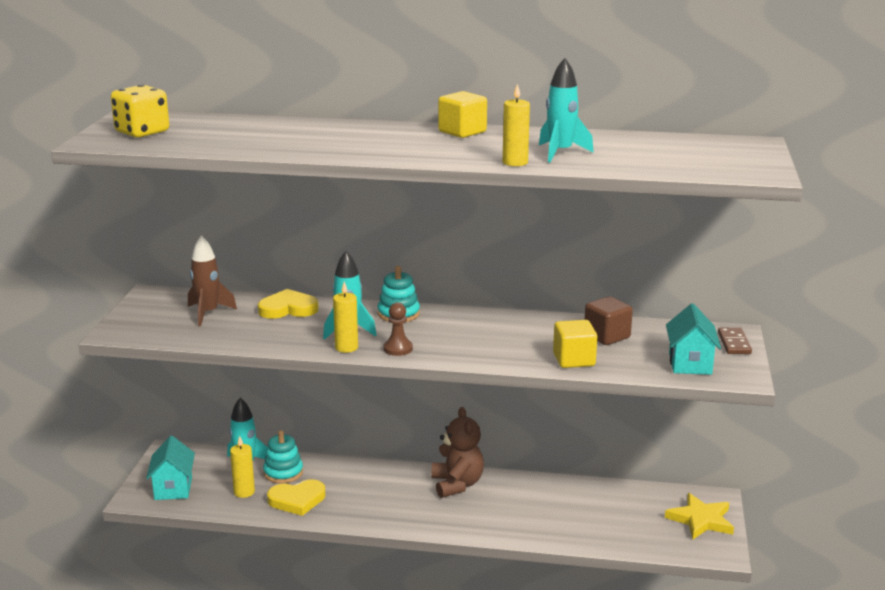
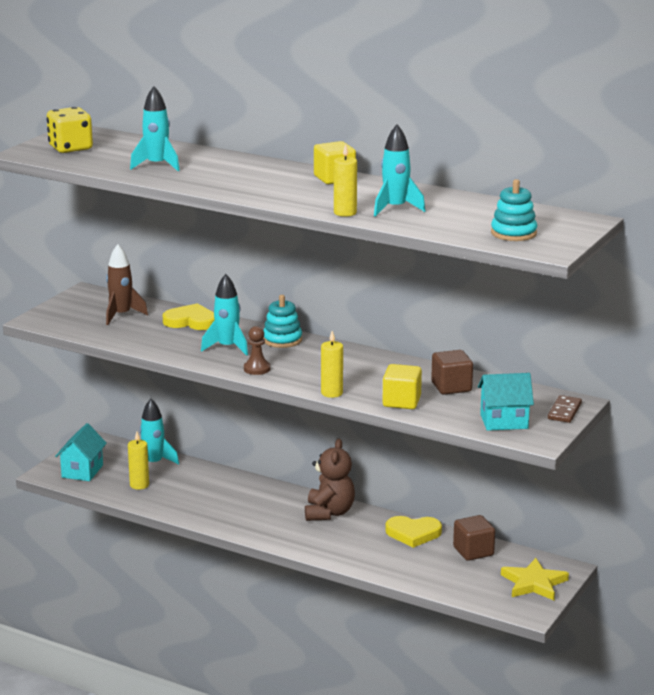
camera: 20 degrees right, 0 degrees up
turquoise stacking toy [263,430,303,483] -> turquoise stacking toy moved to [491,179,537,241]
yellow heart [267,479,325,516] -> yellow heart moved to [385,516,442,548]
yellow candle [333,281,358,353] -> yellow candle moved to [321,331,343,398]
turquoise house [666,303,721,375] -> turquoise house turned 60 degrees clockwise [478,373,534,431]
none -> turquoise rocket [130,86,180,171]
none -> brown cube [453,515,495,561]

